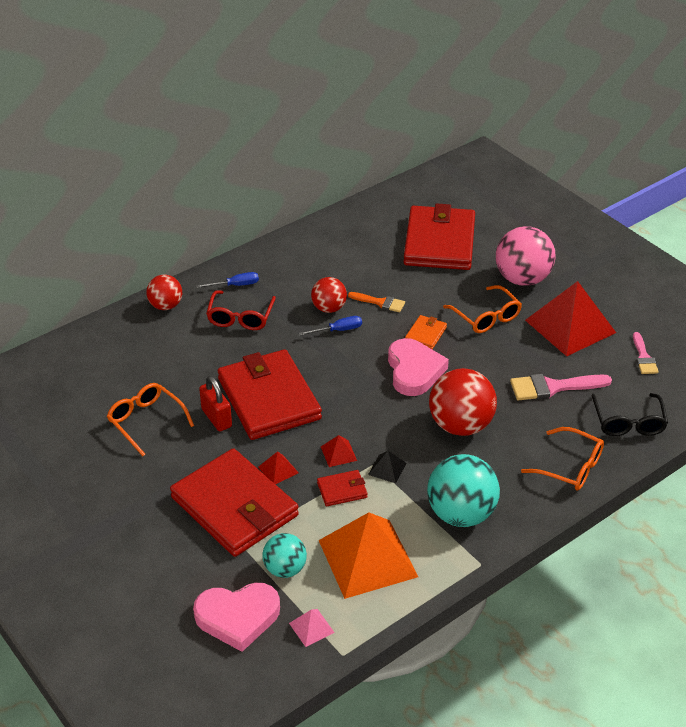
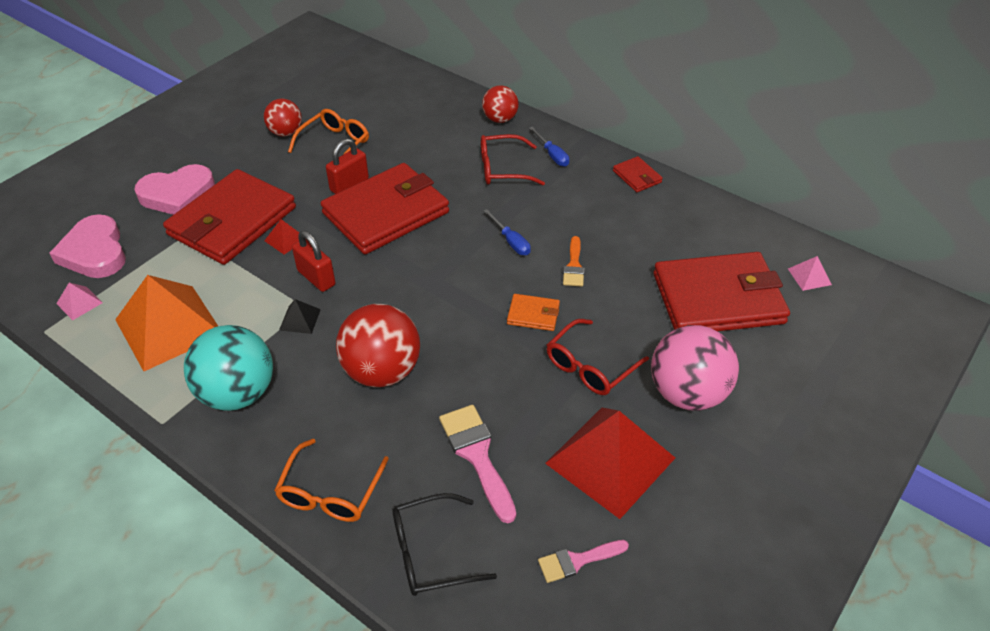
camera: 75 degrees right, 5 degrees up
turquoise ball [263,533,307,578] -> none
red ball [311,277,347,313] -> red ball moved to [264,98,302,137]
red wallet [317,470,368,506] -> red wallet moved to [613,156,663,192]
red pyramid [321,435,357,467] -> red padlock [292,231,335,292]
pink heart [388,338,449,396] -> pink heart moved to [134,164,215,215]
orange glasses [443,285,522,333] -> red glasses [547,319,649,395]
none -> pink pyramid [788,256,832,291]

